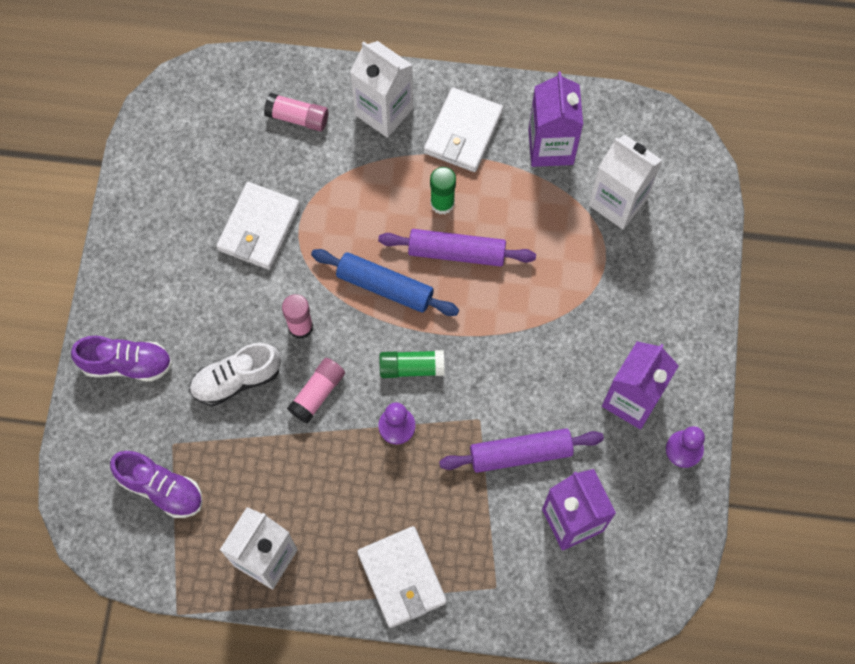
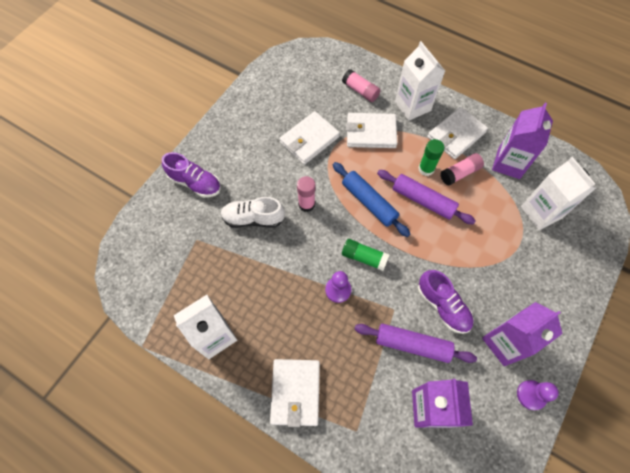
camera: 25 degrees right, 5 degrees down
purple shoe [110,451,203,518] -> purple shoe moved to [418,270,474,334]
pink glue stick [287,358,345,424] -> pink glue stick moved to [440,153,484,186]
none -> white wallet [346,113,397,148]

